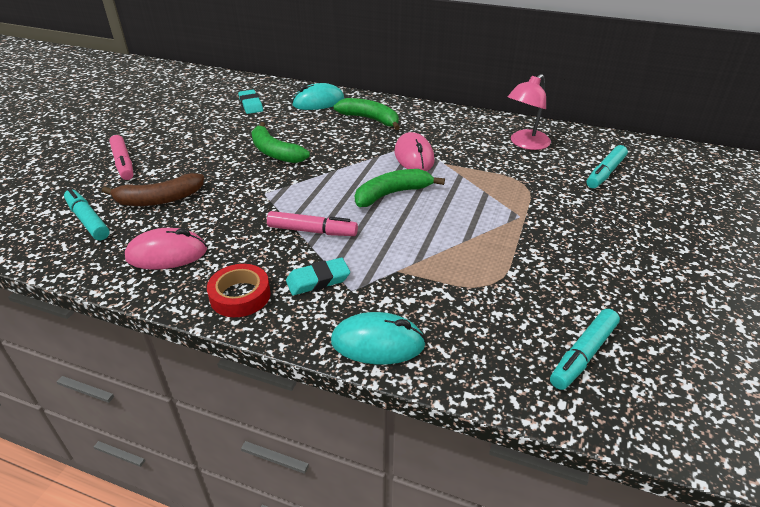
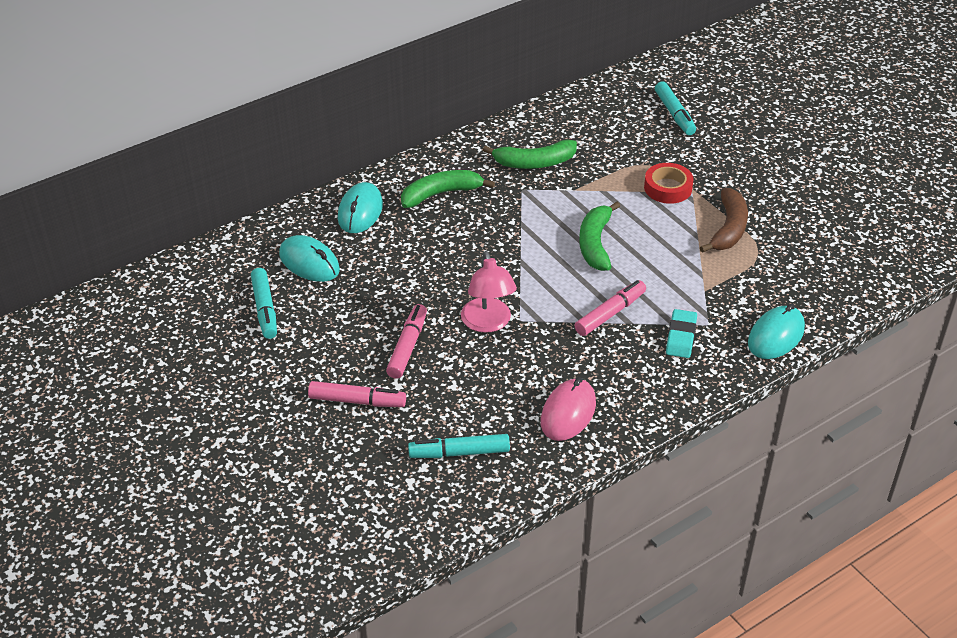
camera: 55 degrees left, 5 degrees up
brown banana [102,173,204,206] -> brown banana moved to [700,188,748,253]
red tape [207,264,271,317] -> red tape moved to [644,163,694,204]
turquoise eraser [238,90,263,114] -> turquoise mouse [279,235,340,282]
green banana [251,122,310,163] -> green banana moved to [483,140,577,169]
pink mouse [395,132,435,171] -> none
pink lamp [508,74,551,150] -> pink lamp moved to [461,251,517,333]
turquoise marker [550,309,620,390] -> turquoise marker moved to [251,268,277,339]
none -> pink marker [386,304,427,379]

